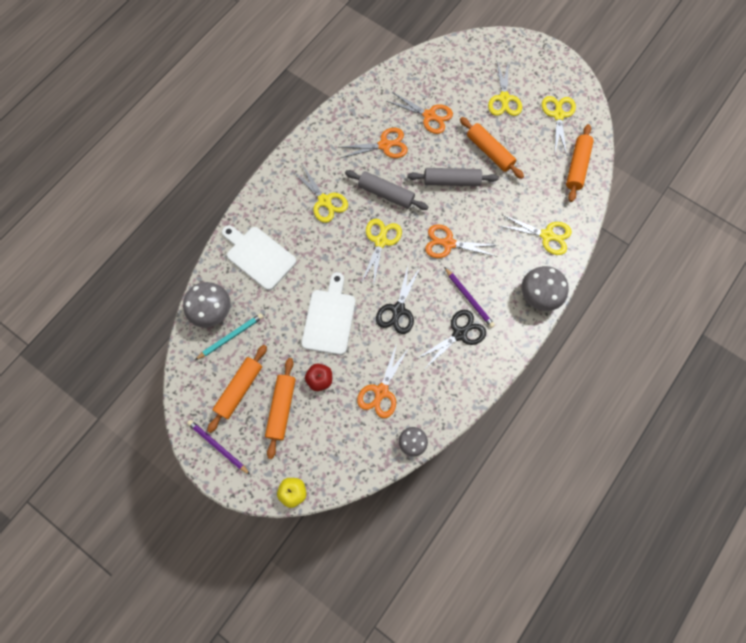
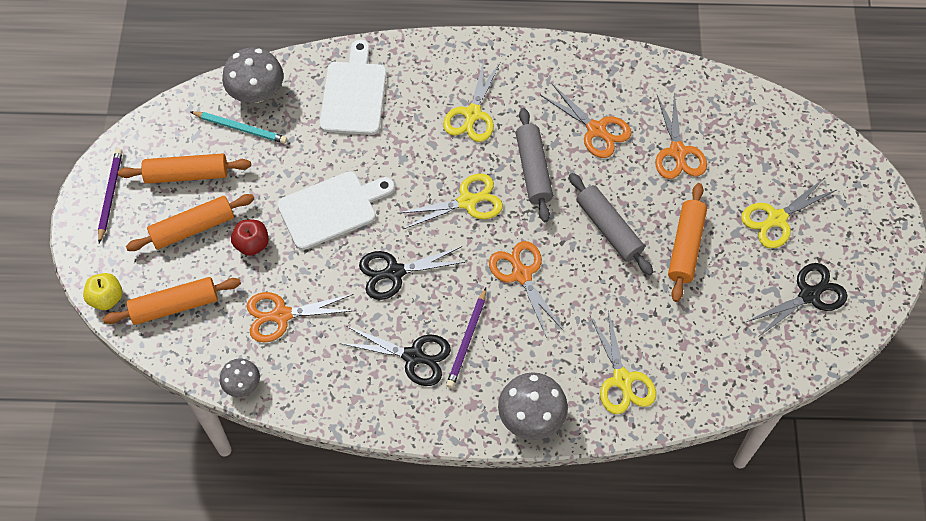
camera: 55 degrees right, 10 degrees down
yellow scissors [542,96,576,156] -> black scissors [746,263,847,338]
orange rolling pin [566,124,594,202] -> orange rolling pin moved to [103,277,241,325]

